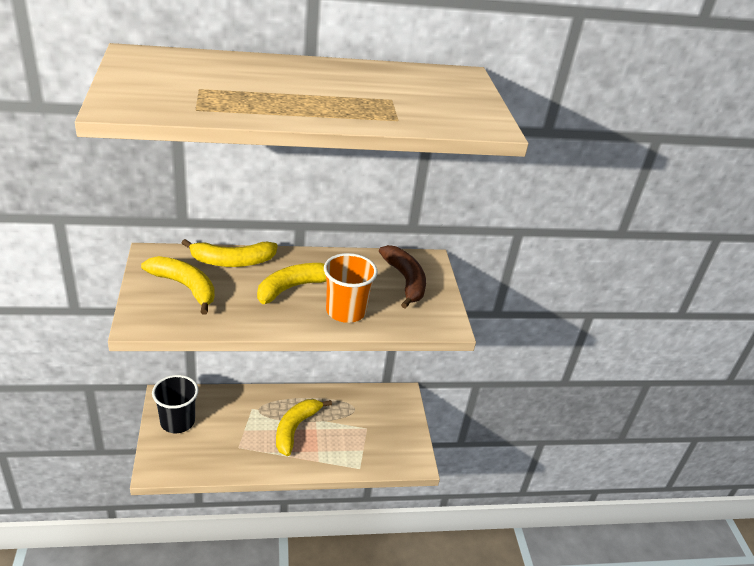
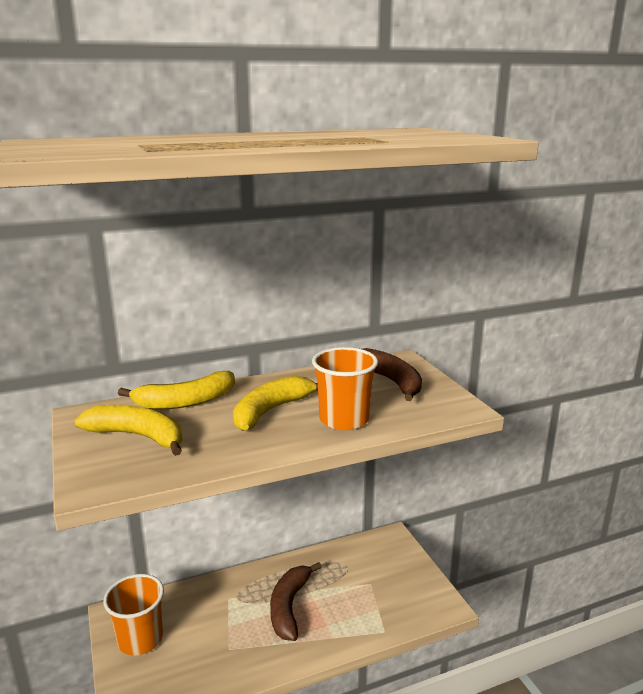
camera: 10 degrees left, 15 degrees down
black cup [152,375,199,433] -> orange cup [103,574,164,656]
yellow banana [276,399,332,456] -> brown banana [270,562,322,641]

